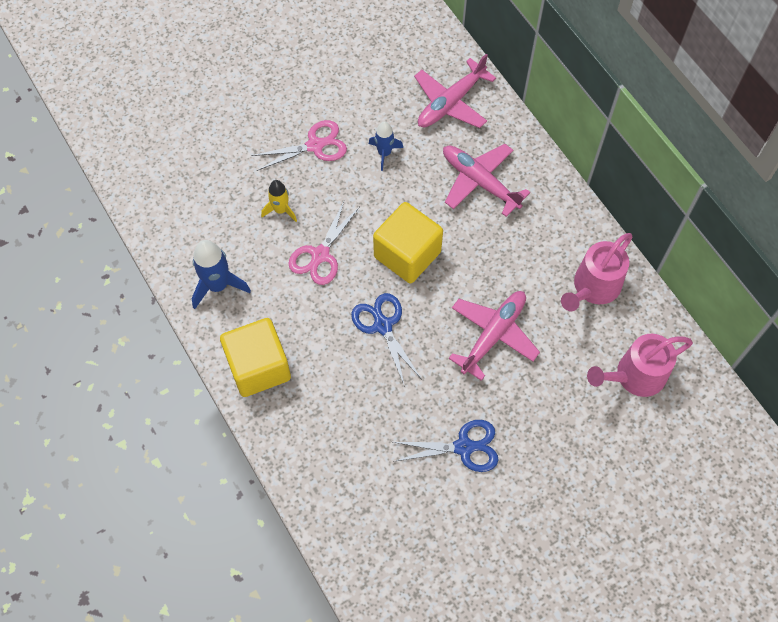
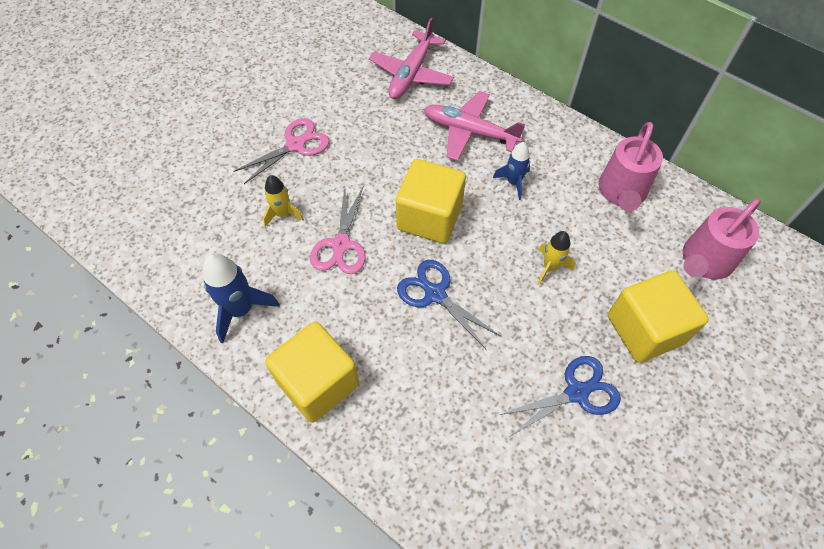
camera: 20 degrees left, 5 degrees down
blue rocket [369,121,403,171] -> blue rocket moved to [493,142,530,200]
pink plane [449,291,540,381] -> yellow rocket [538,231,575,285]
none -> yellow cube [608,270,709,363]

